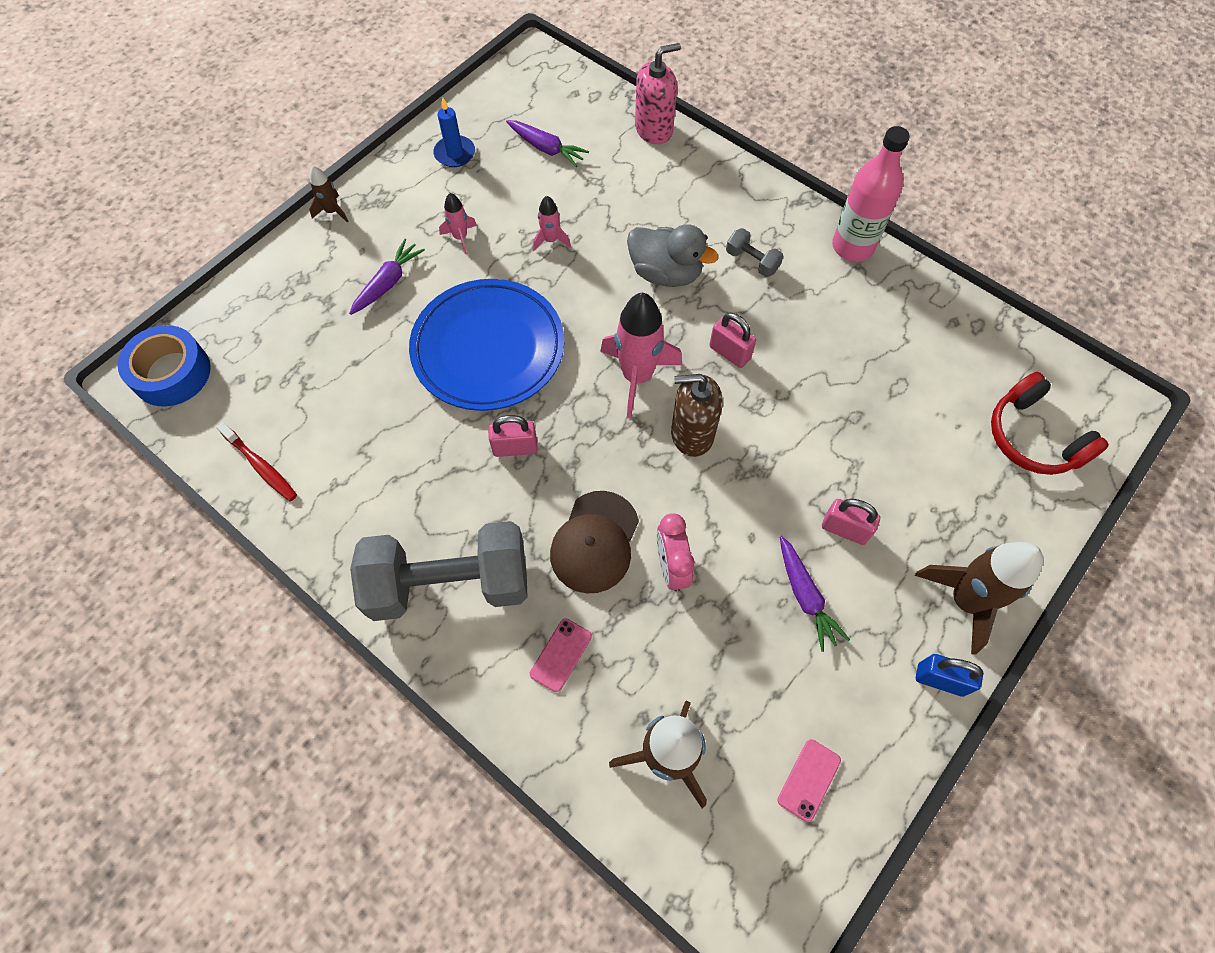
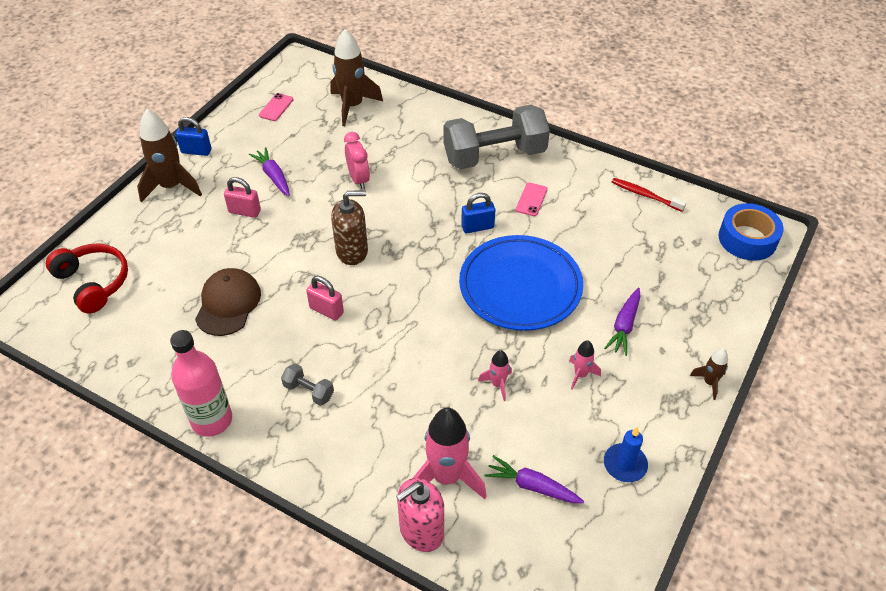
camera: 170 degrees right, 15 degrees down
pink padlock [488,415,538,457] -> blue padlock [461,193,495,233]
pink phone [530,618,592,692] -> pink phone moved to [516,183,548,216]
brown cap [550,491,639,593] -> brown cap moved to [195,268,261,336]
pink rocket [600,293,682,418] -> pink rocket moved to [413,407,487,499]
grey duck [627,224,719,287] -> none

